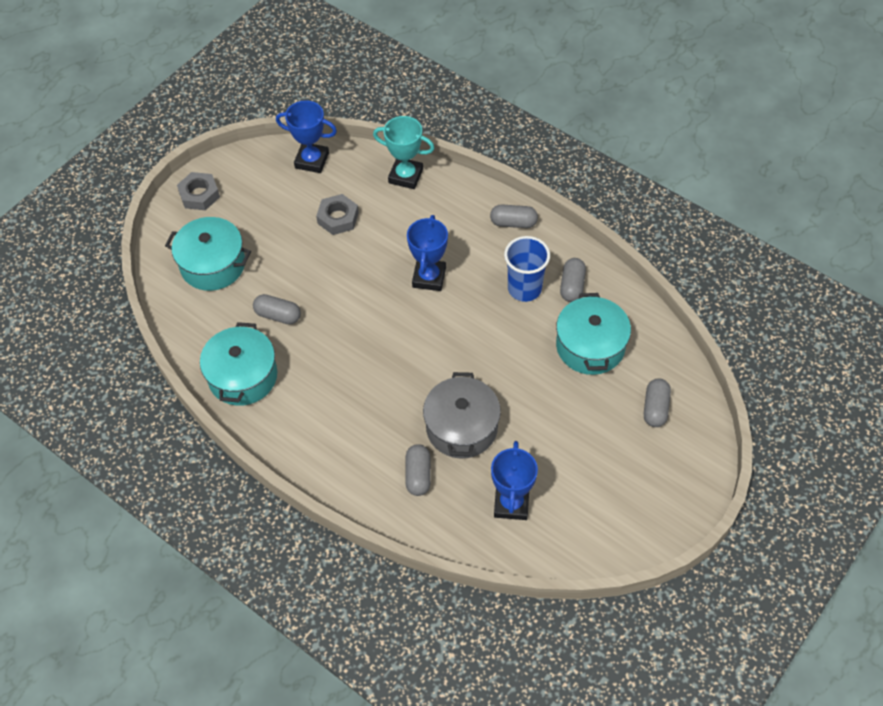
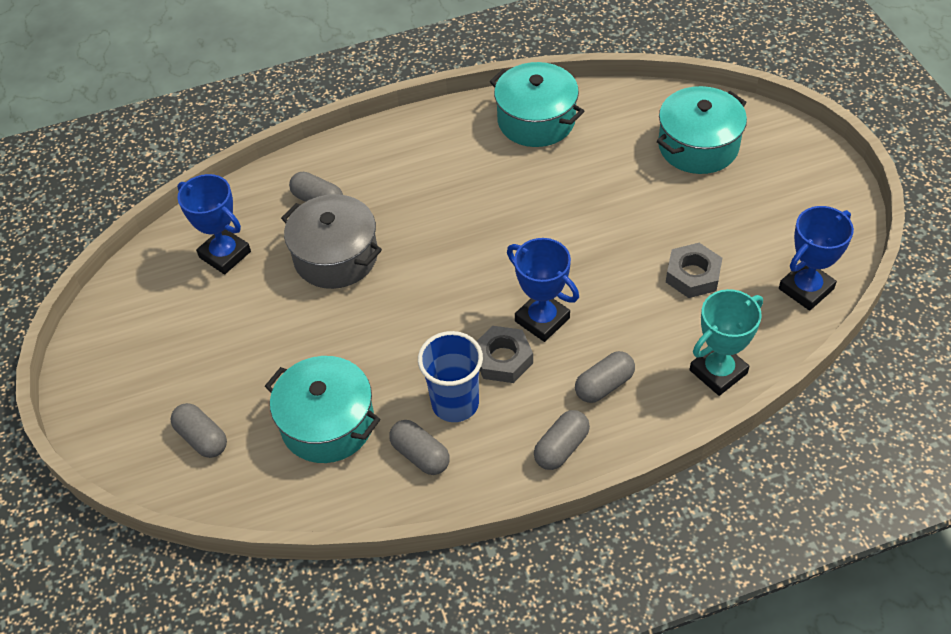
camera: 125 degrees right, 5 degrees down
grey nut [177,172,220,210] -> grey nut moved to [477,326,533,383]
grey capsule [253,294,301,325] -> grey capsule moved to [575,351,635,403]

